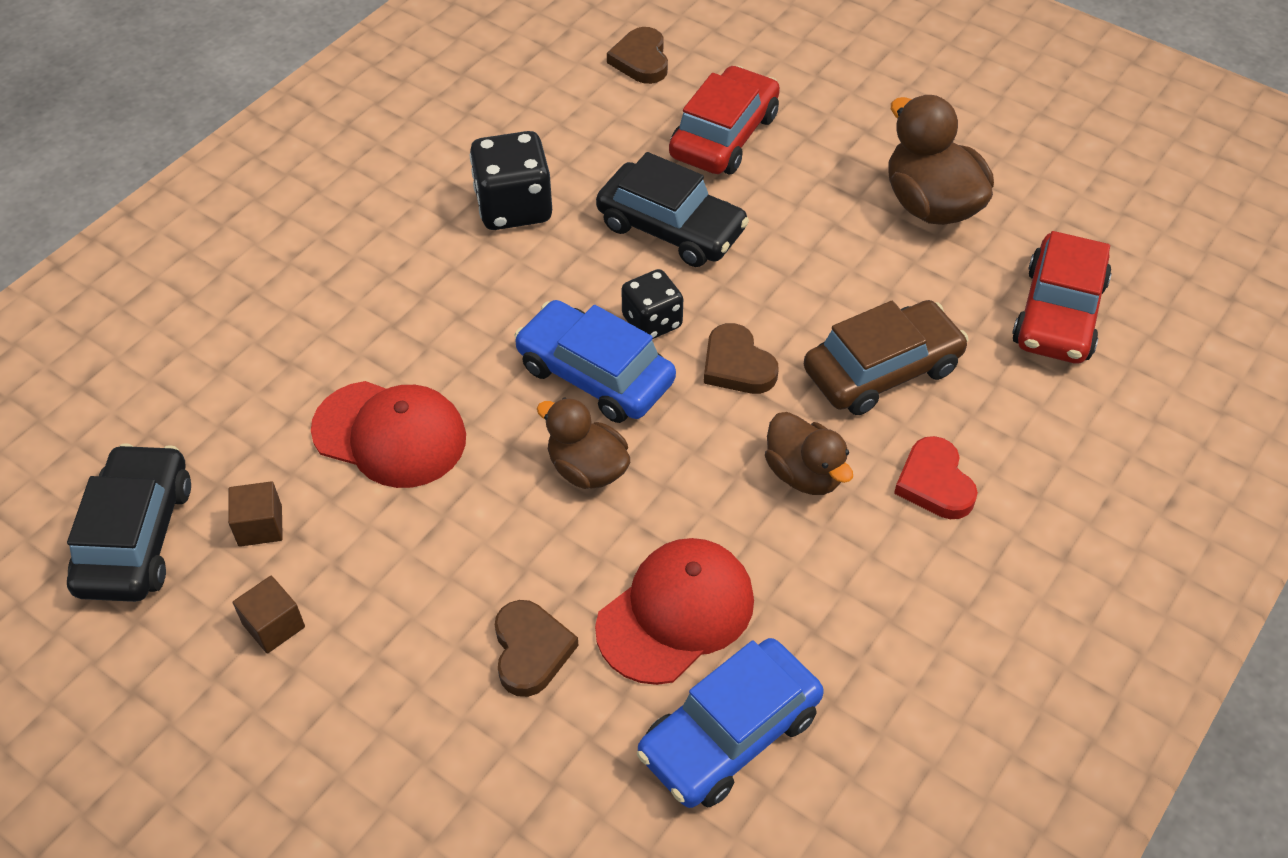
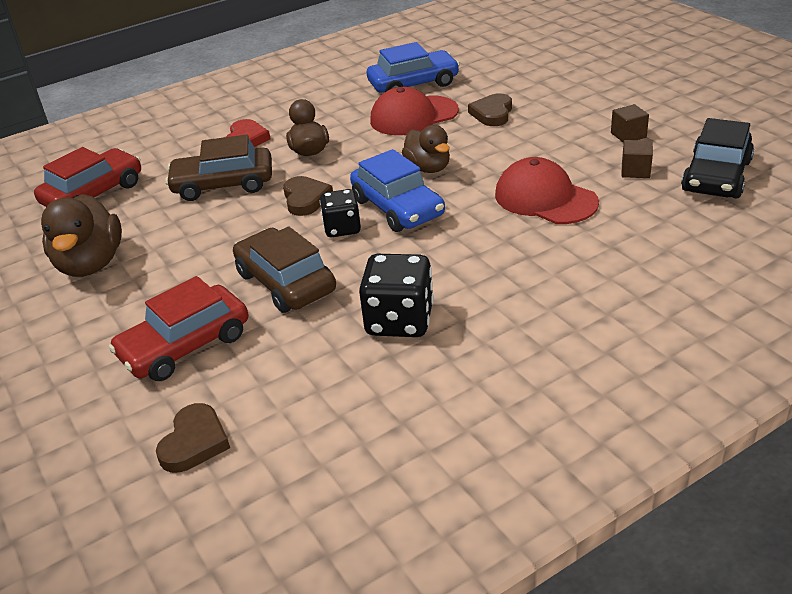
camera: 155 degrees left, 15 degrees down
black car [596,152,749,267] -> brown car [233,226,336,313]

